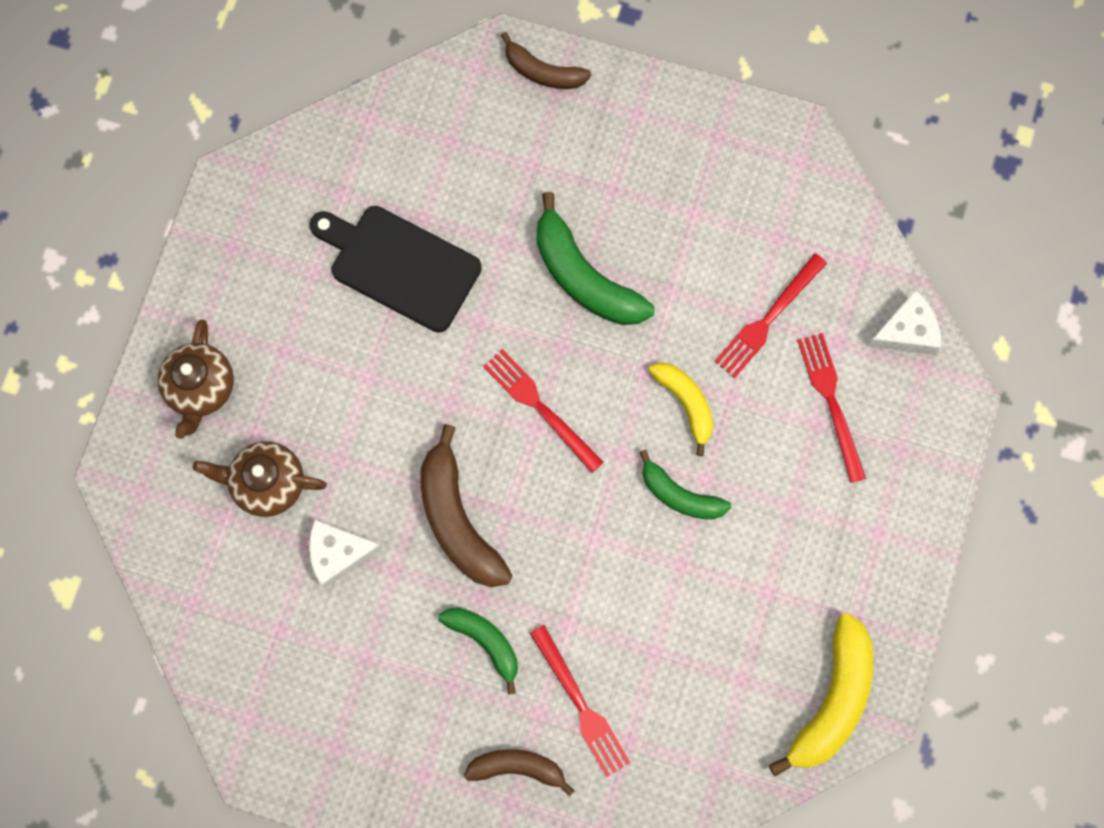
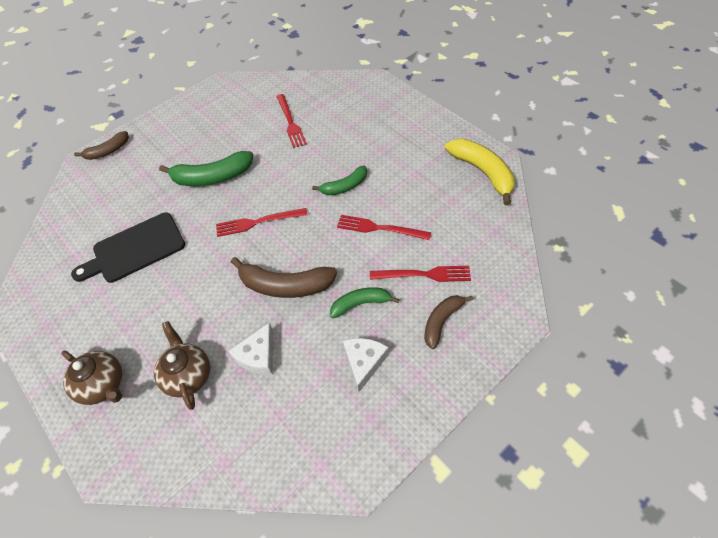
camera: 55 degrees left, 20 degrees down
brown teapot [193,441,327,517] -> brown teapot turned 120 degrees clockwise [154,321,210,410]
yellow banana [649,362,713,456] -> none
red fork [797,333,866,483] -> red fork moved to [337,215,431,240]
white cheese [868,290,941,355] -> white cheese moved to [343,338,389,392]

